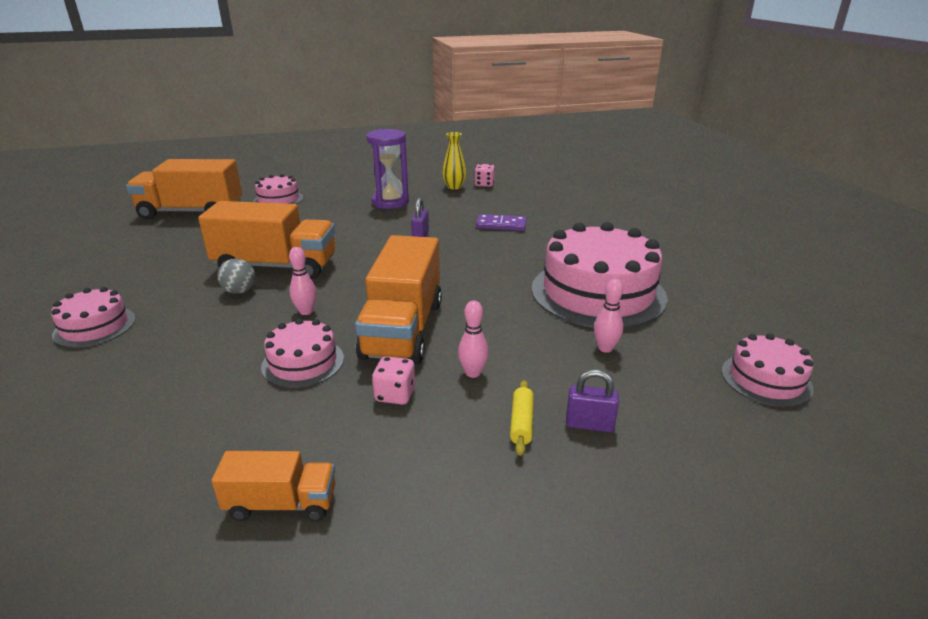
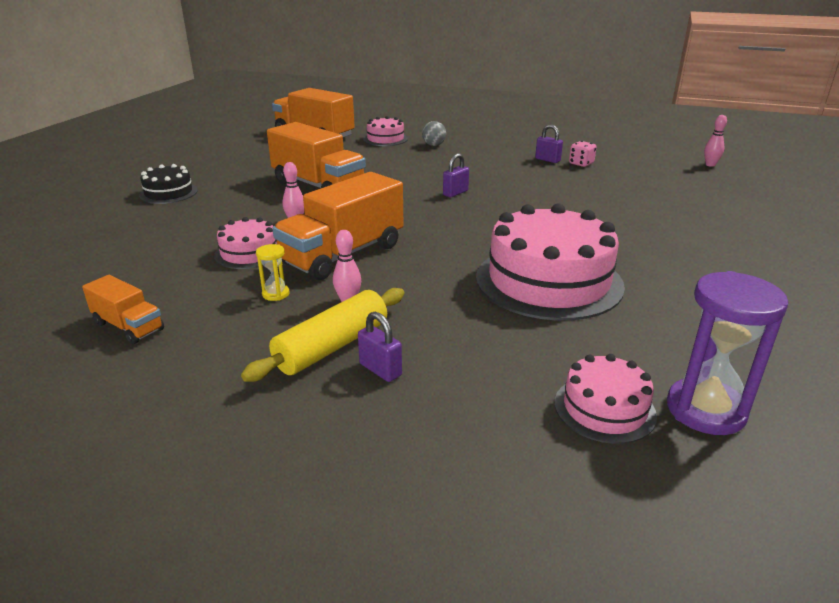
camera: 35 degrees right, 0 degrees up
pink cake [51,287,136,348] -> black cake [139,164,198,204]
grey ball [217,258,255,294] -> grey ball moved to [422,121,446,146]
purple hourglass [366,129,409,209] -> purple hourglass moved to [667,271,788,435]
pink dice [372,356,415,405] -> yellow hourglass [256,244,289,301]
yellow vase [442,132,466,190] -> purple padlock [535,124,563,163]
purple domino [476,214,527,231] -> none
yellow rolling pin [510,380,534,456] -> yellow rolling pin [241,288,404,382], size x2.02
pink bowling pin [594,279,623,353] -> pink bowling pin moved to [704,115,727,167]

